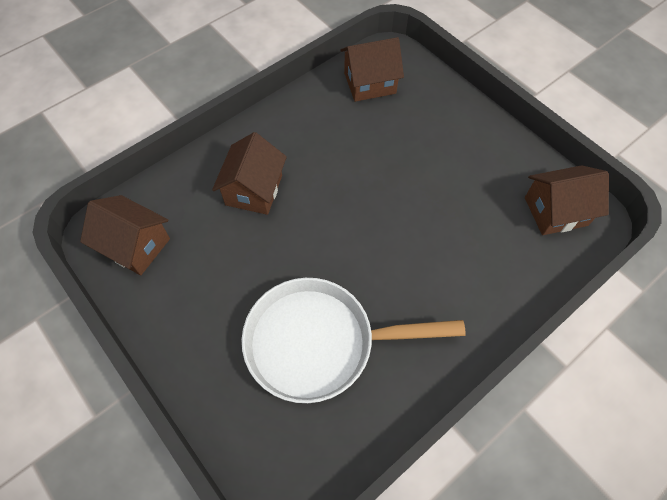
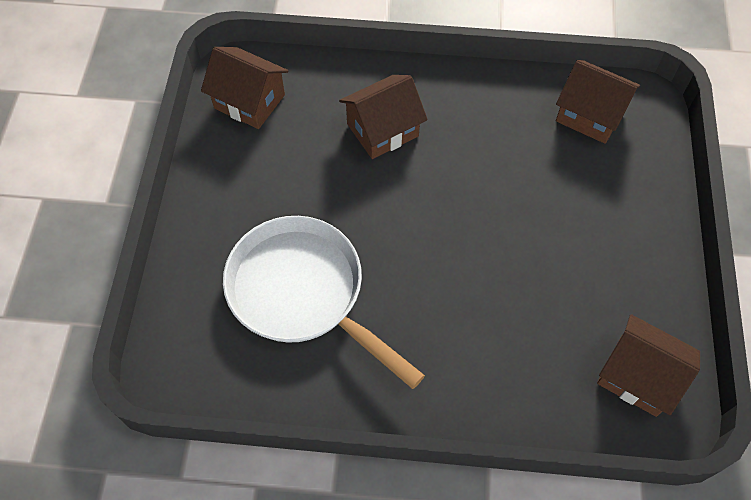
camera: 45 degrees right, 0 degrees up
brown house [80,195,170,275] -> brown house turned 45 degrees counterclockwise [201,47,288,129]

